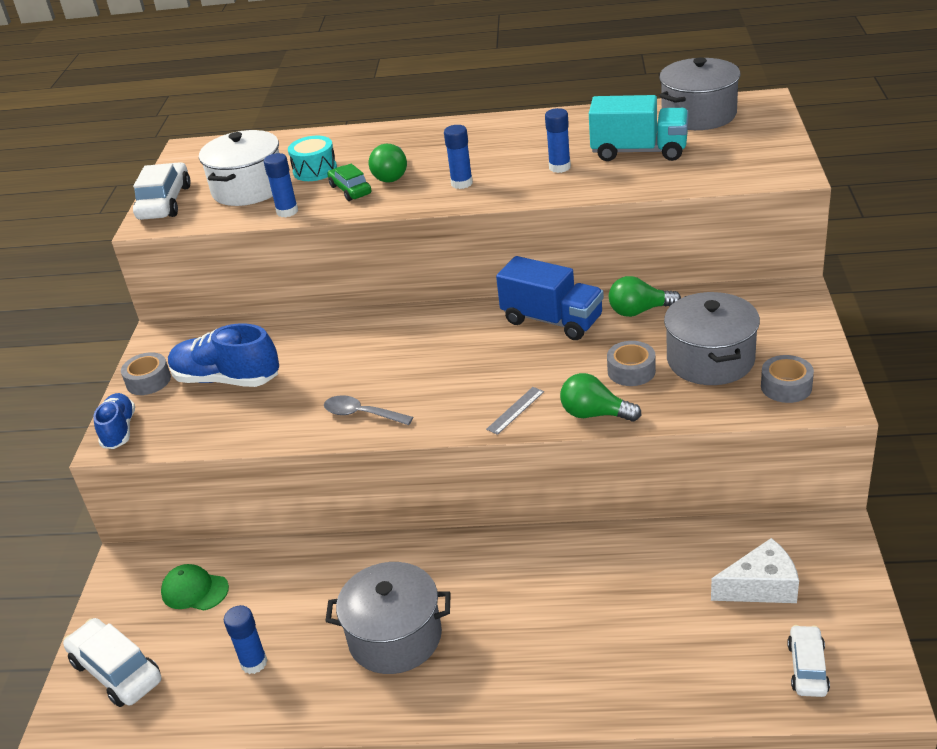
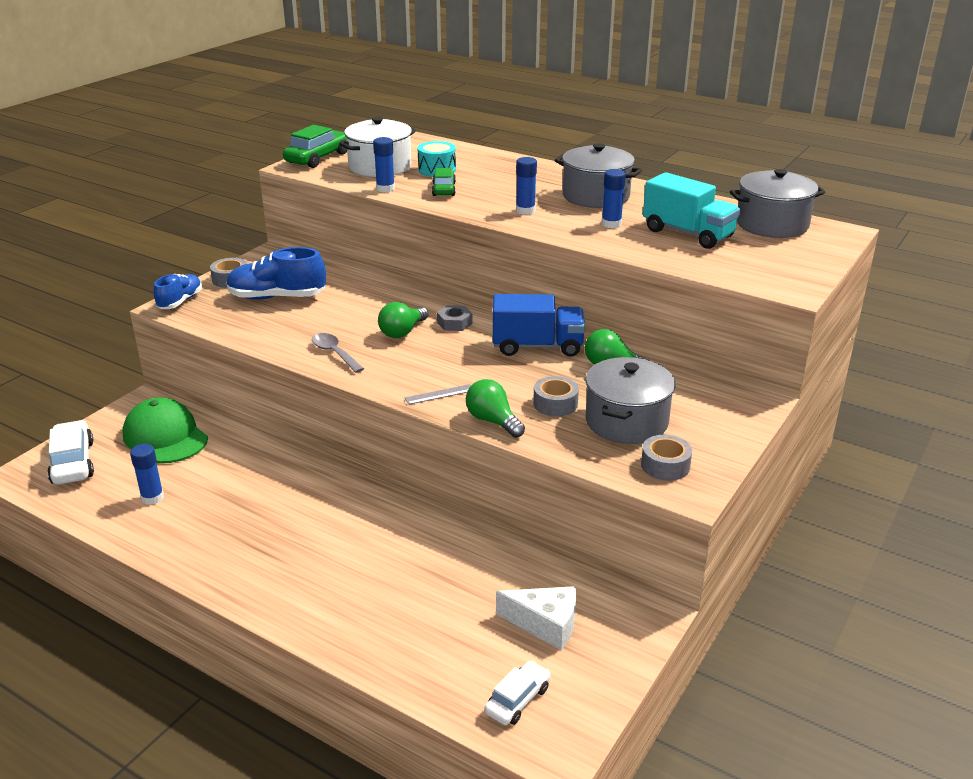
camera: 25 degrees right, 5 degrees down
white car [133,162,191,220] -> green car [283,125,347,168]
green cap [161,564,229,610] -> green cap [122,398,208,463], size x1.72
blue shoe [168,324,279,387] -> blue shoe turned 45 degrees counterclockwise [226,247,326,300]
grey pot [325,562,451,674] -> grey pot moved to [555,143,642,208]
green light bulb [369,144,407,182] -> green light bulb moved to [378,302,428,338]
blue truck [496,256,604,340] -> blue truck turned 60 degrees counterclockwise [493,294,585,357]
none -> grey nut [437,305,473,331]

